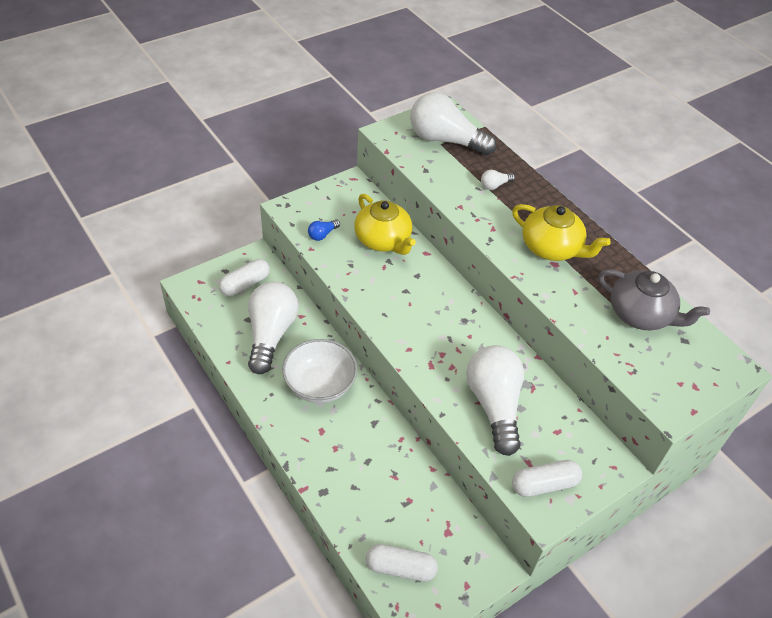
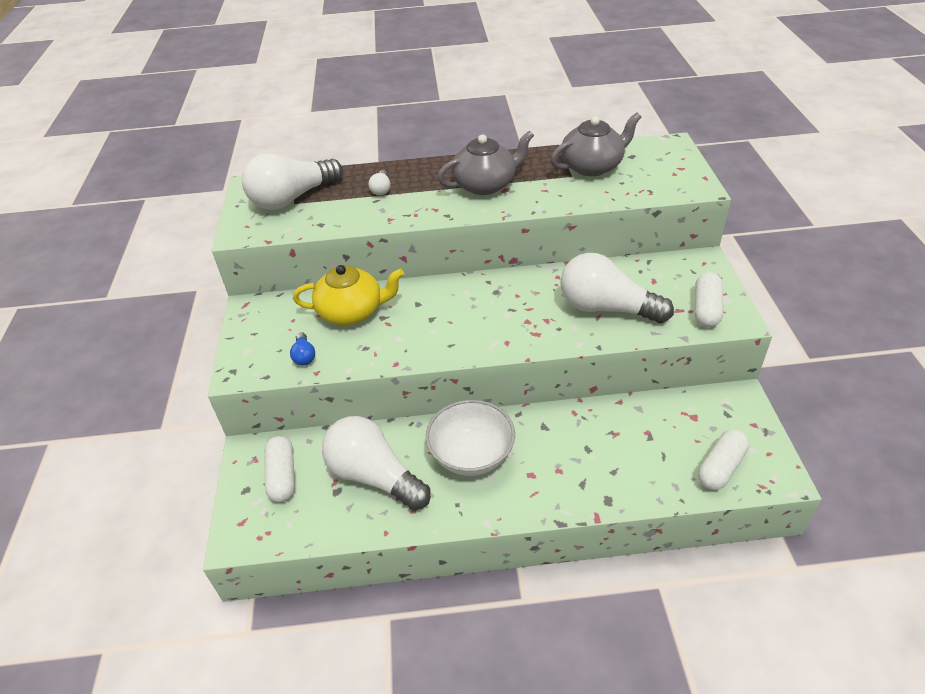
camera: 55 degrees left, 5 degrees down
yellow teapot [512,204,611,261] -> grey teapot [438,131,534,195]

